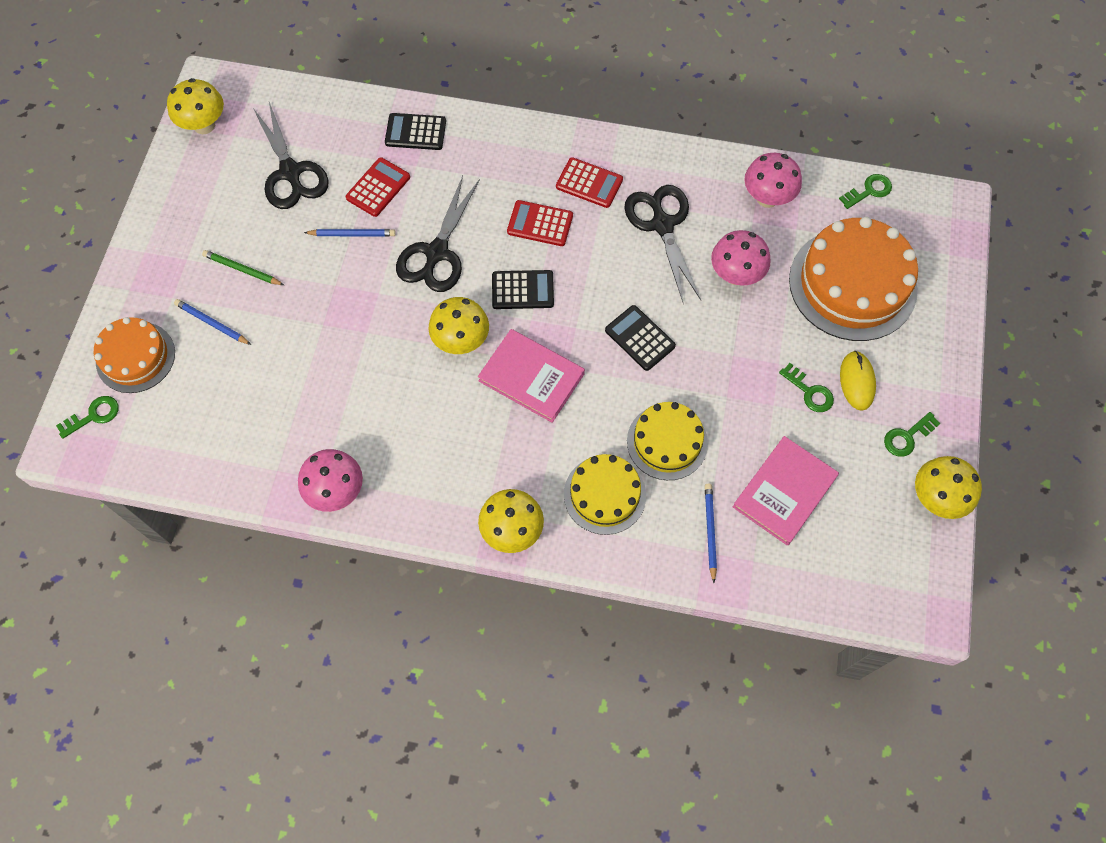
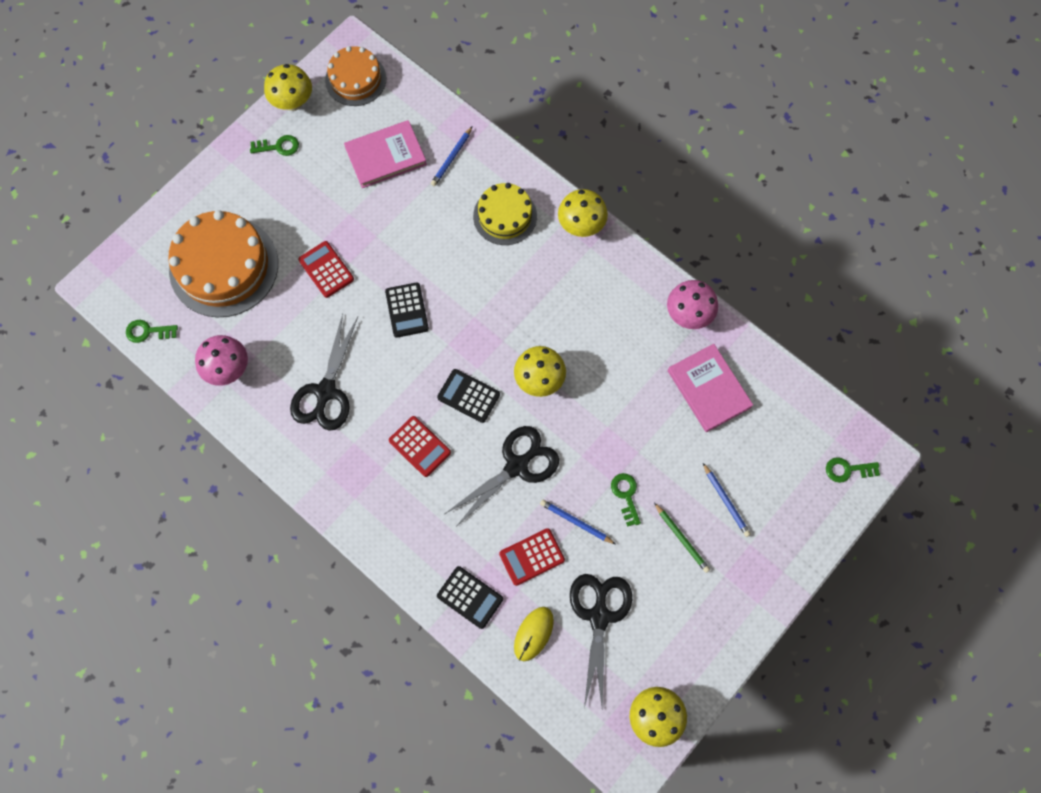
camera: 150 degrees left, 5 degrees up
orange cake [94,317,175,393] -> orange cake moved to [325,46,386,106]
pink book [478,329,585,423] -> pink book moved to [668,344,753,432]
red calculator [556,157,623,208] -> red calculator moved to [298,241,354,298]
yellow cake [627,402,708,480] -> none
pink mushroom [711,230,770,286] -> none
green key [779,363,834,412] -> green key moved to [611,473,641,527]
yellow mouse [840,351,876,411] -> yellow mouse moved to [514,607,554,661]

